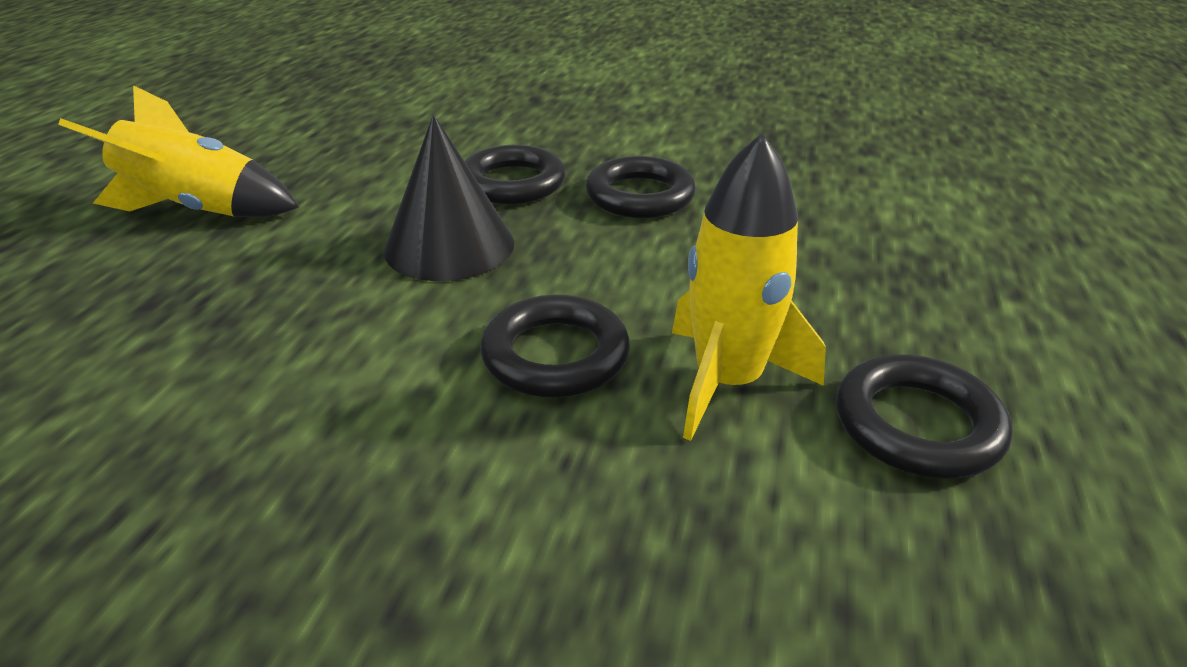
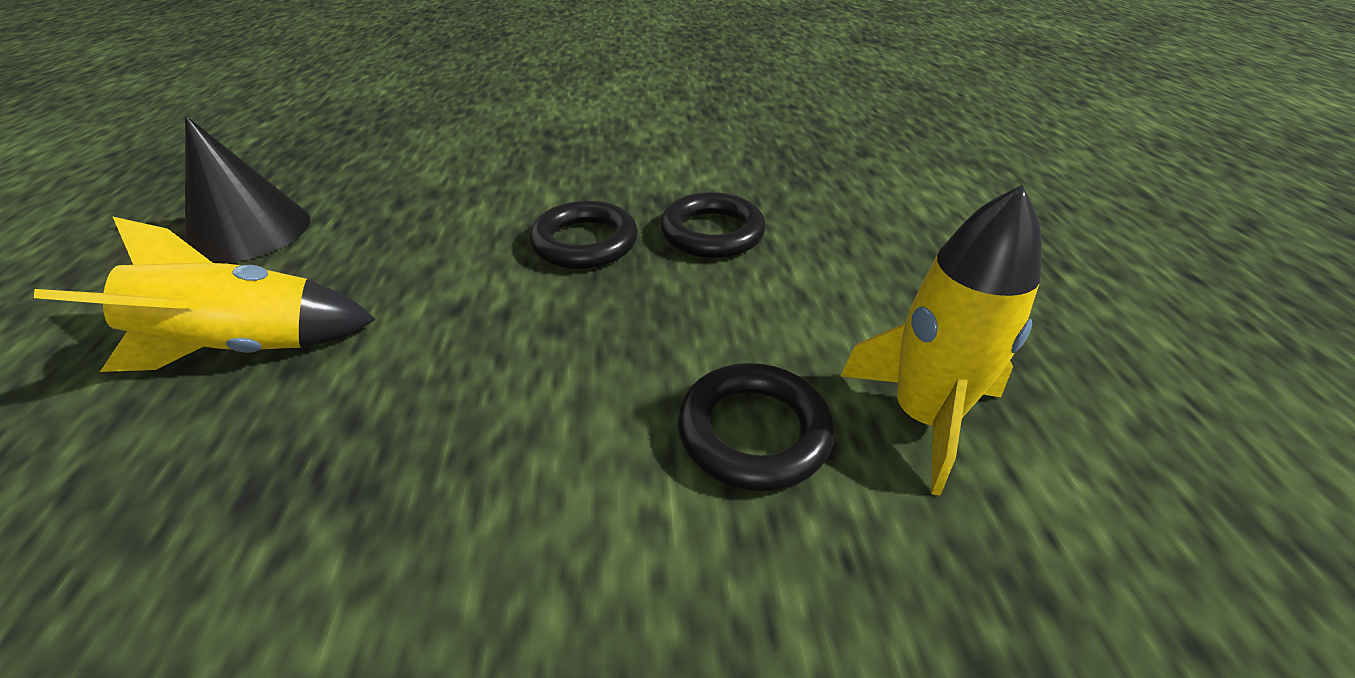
camera: 20 degrees left, 5 degrees up
black cone [384,115,514,281] -> black cone moved to [185,116,311,263]
black ring [836,354,1012,479] -> none

